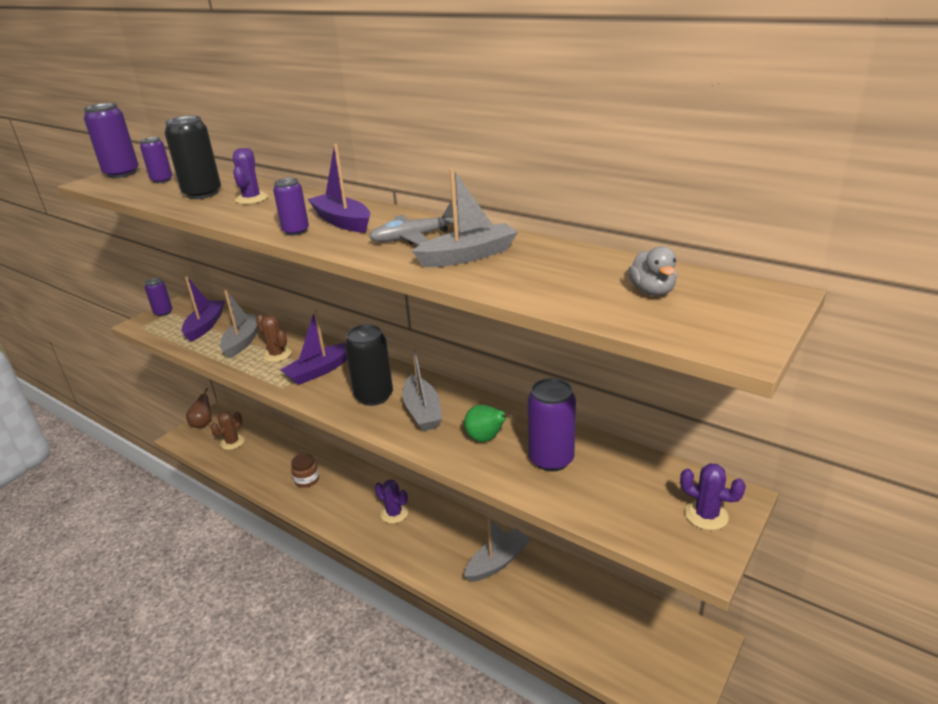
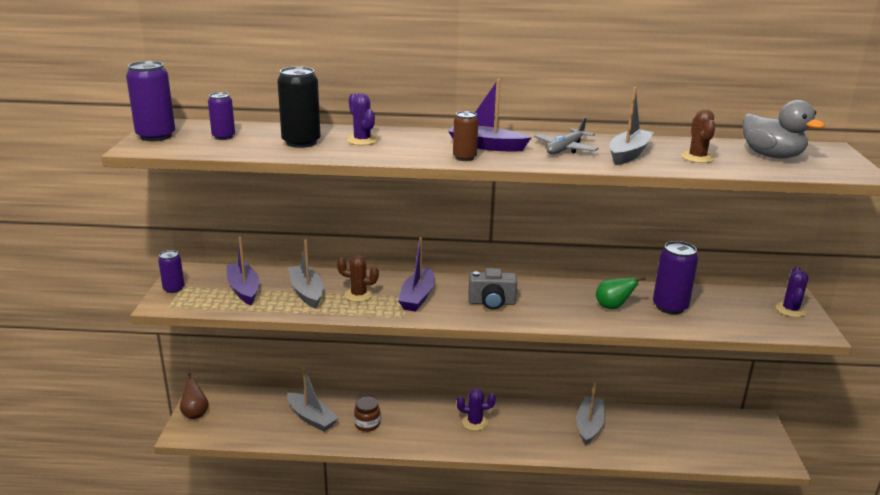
camera: 35 degrees left, 5 degrees down
brown cactus [211,412,245,450] -> brown cactus moved to [681,109,716,163]
purple can [273,178,309,236] -> brown can [453,111,478,161]
black can [345,325,393,406] -> grey camera [468,268,517,310]
grey boat [403,344,442,431] -> grey boat moved to [287,368,339,432]
grey duck [628,246,677,296] -> grey duck [742,100,825,159], size x1.70
purple cactus [680,463,746,530] -> purple cactus turned 75 degrees counterclockwise [776,267,808,317]

